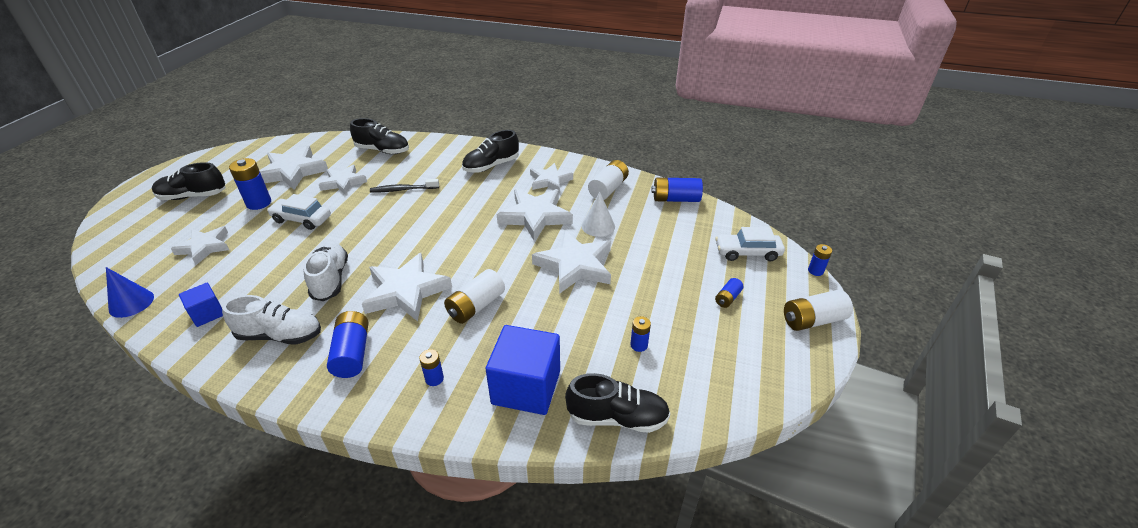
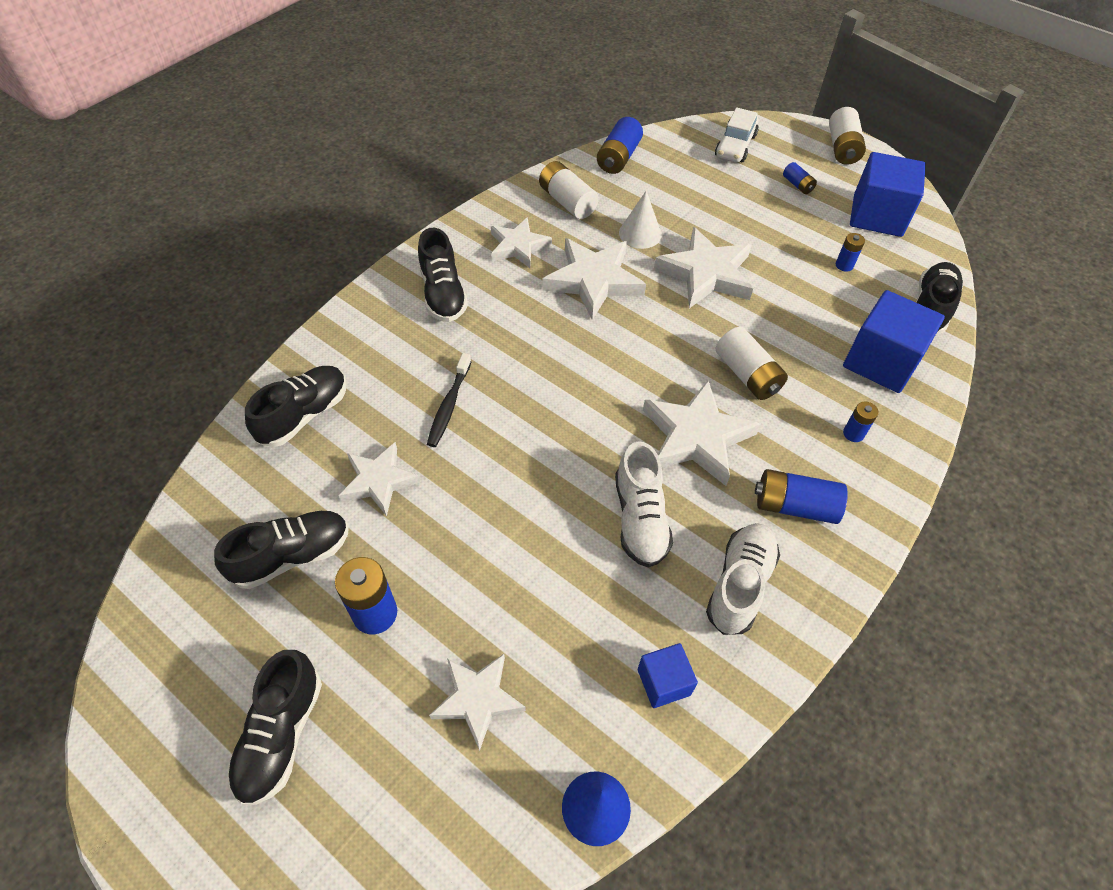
camera: 70 degrees left, 15 degrees up
white star [259,145,328,190] -> black shoe [214,511,349,589]
white car [267,194,331,230] -> none
white shoe [303,241,348,301] -> white shoe turned 105 degrees counterclockwise [615,441,673,568]
blue battery [808,244,832,276] -> none
none -> blue cube [850,152,926,237]

